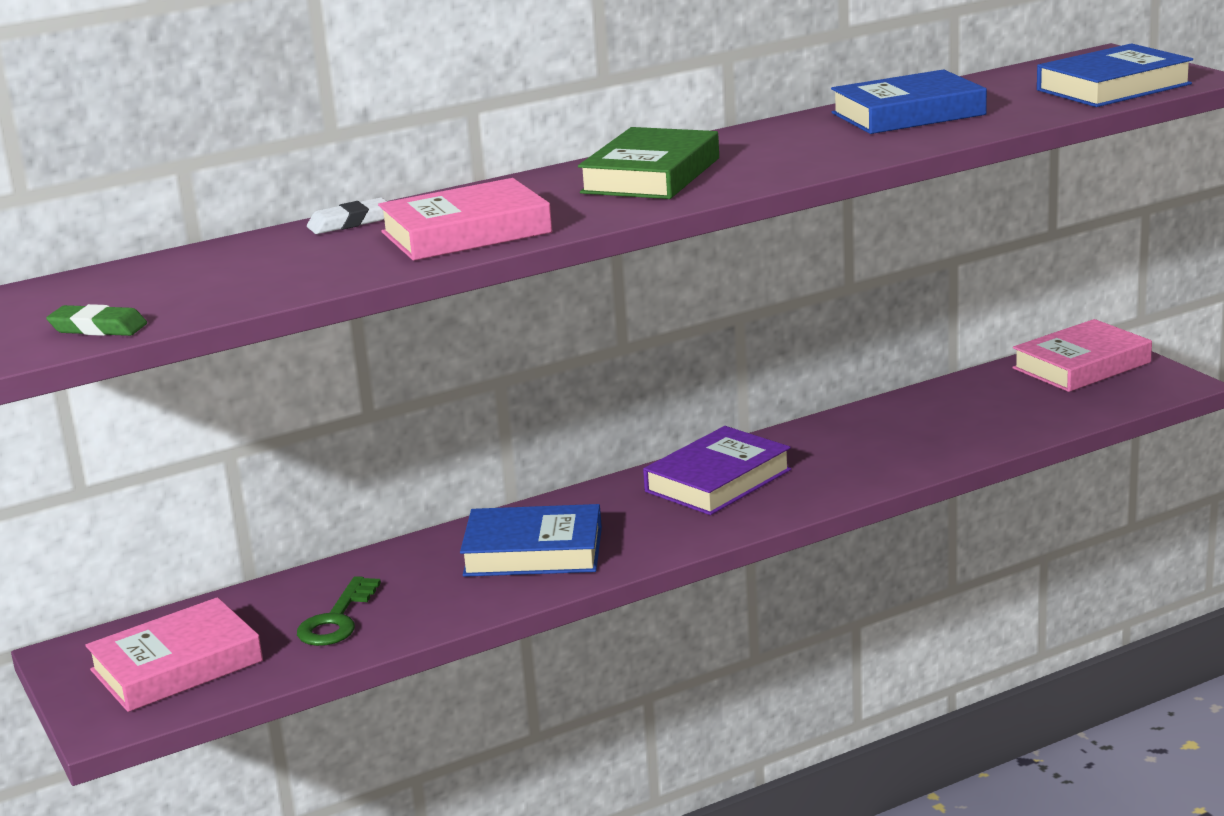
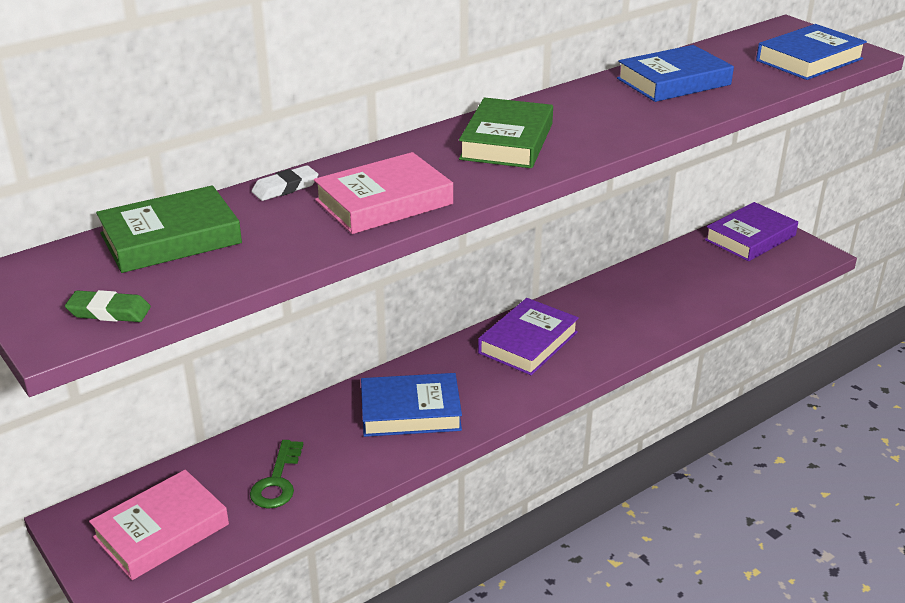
camera: 10 degrees left, 10 degrees up
pink book [1012,319,1152,392] -> purple book [705,202,798,261]
none -> green book [96,185,242,273]

